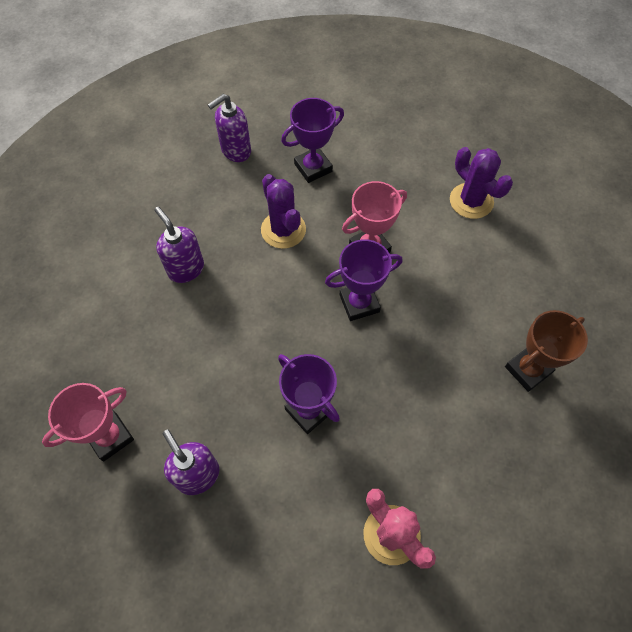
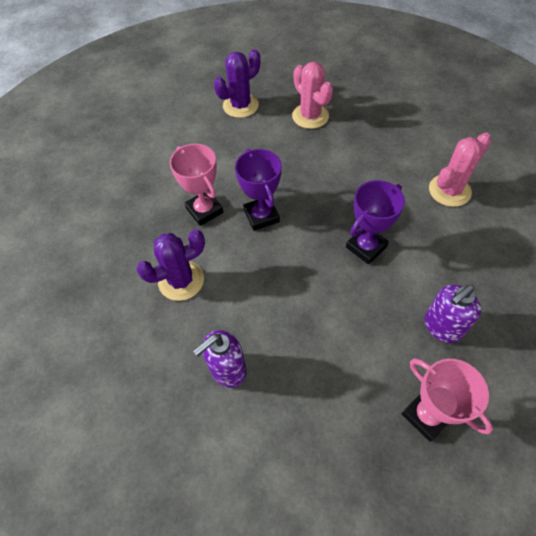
camera: 90 degrees left, 5 degrees down
purple soap dispenser [208,94,251,162] -> none
purple trophy [281,98,344,183] -> none
purple cactus [450,147,513,219] -> purple cactus moved to [214,49,260,118]
brown trophy [505,310,588,392] -> pink cactus [292,62,333,129]

